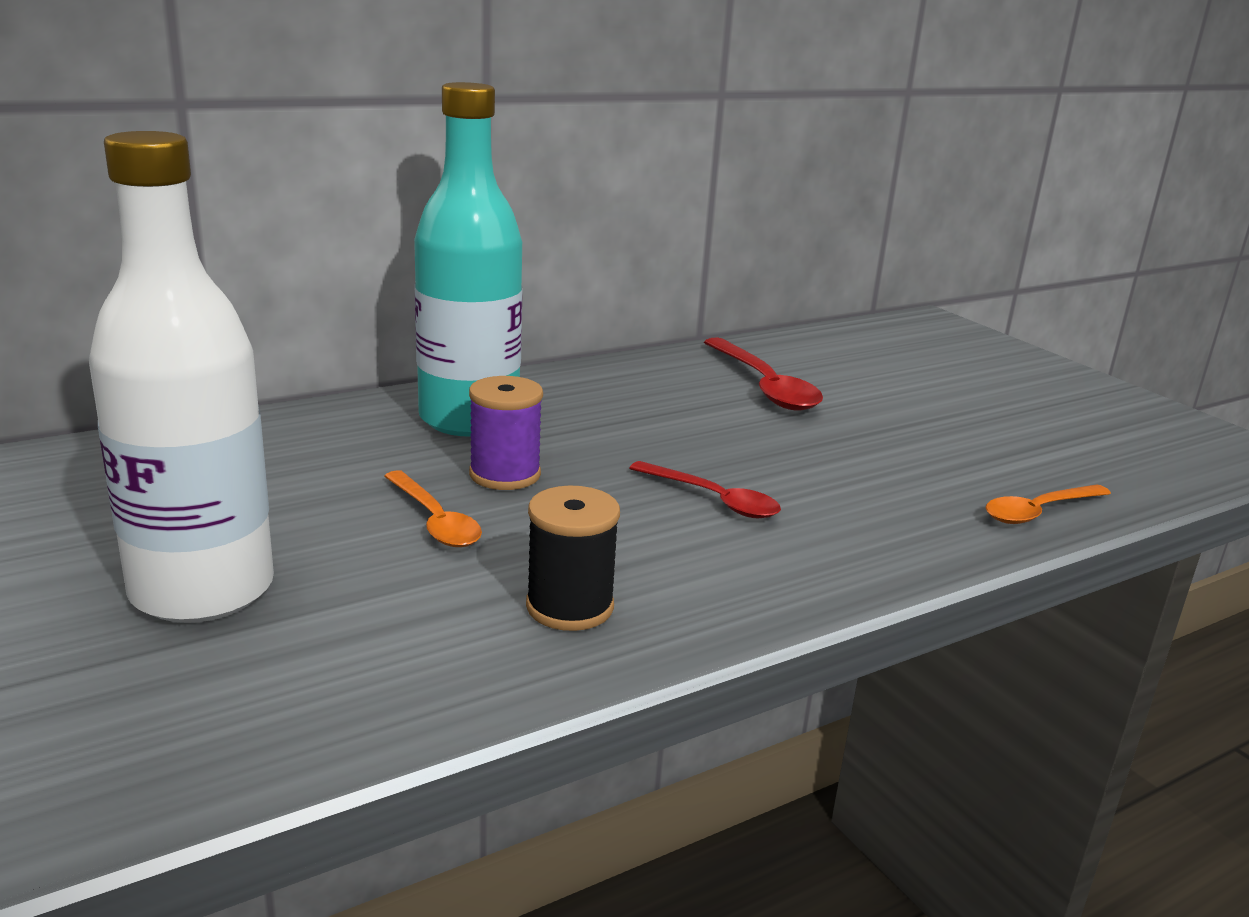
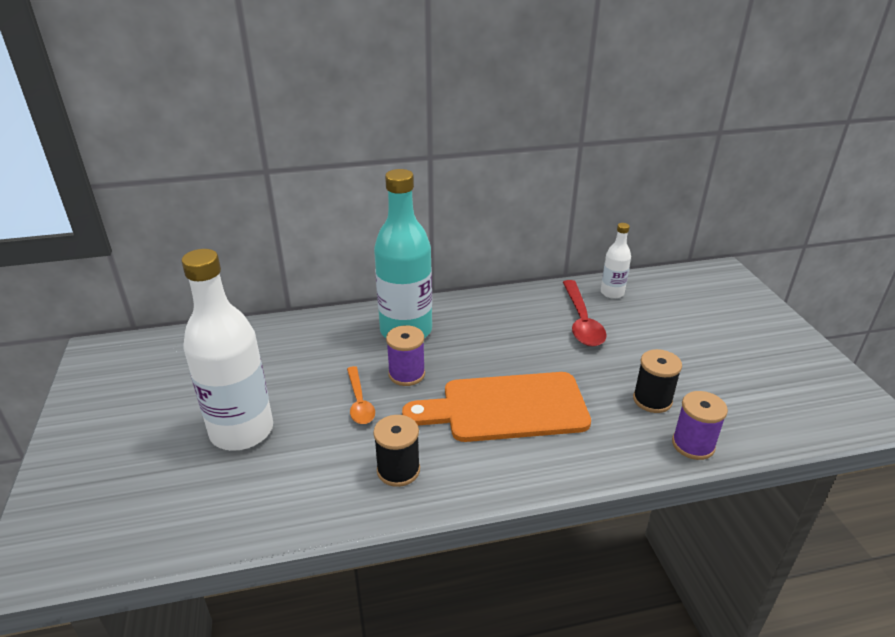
camera: 20 degrees right, 10 degrees up
red spoon [629,461,781,518] -> orange cutting board [402,372,591,442]
orange spoon [986,484,1111,524] -> purple spool [672,391,728,460]
none -> white bottle [601,223,631,299]
none -> black spool [633,349,682,413]

